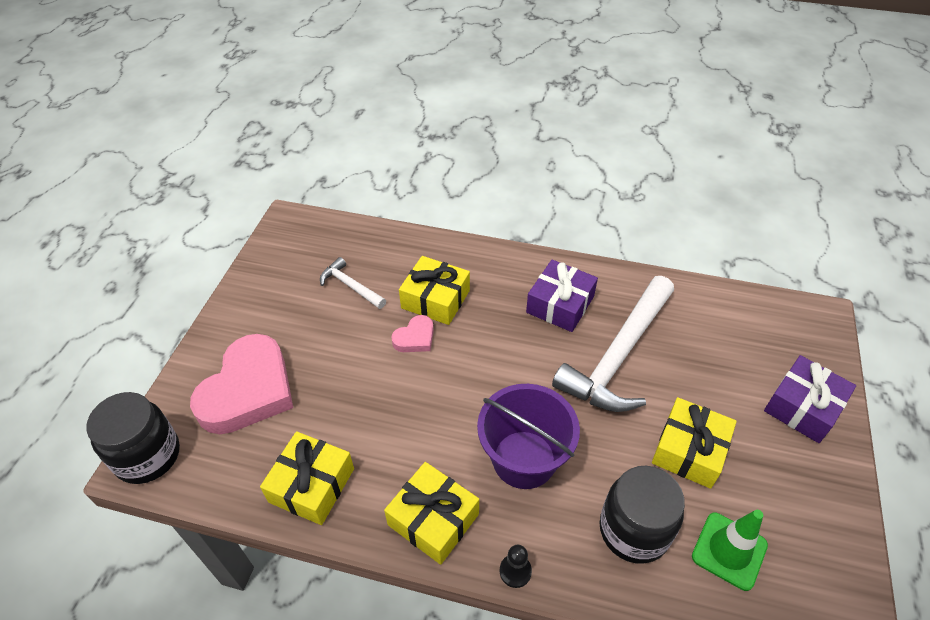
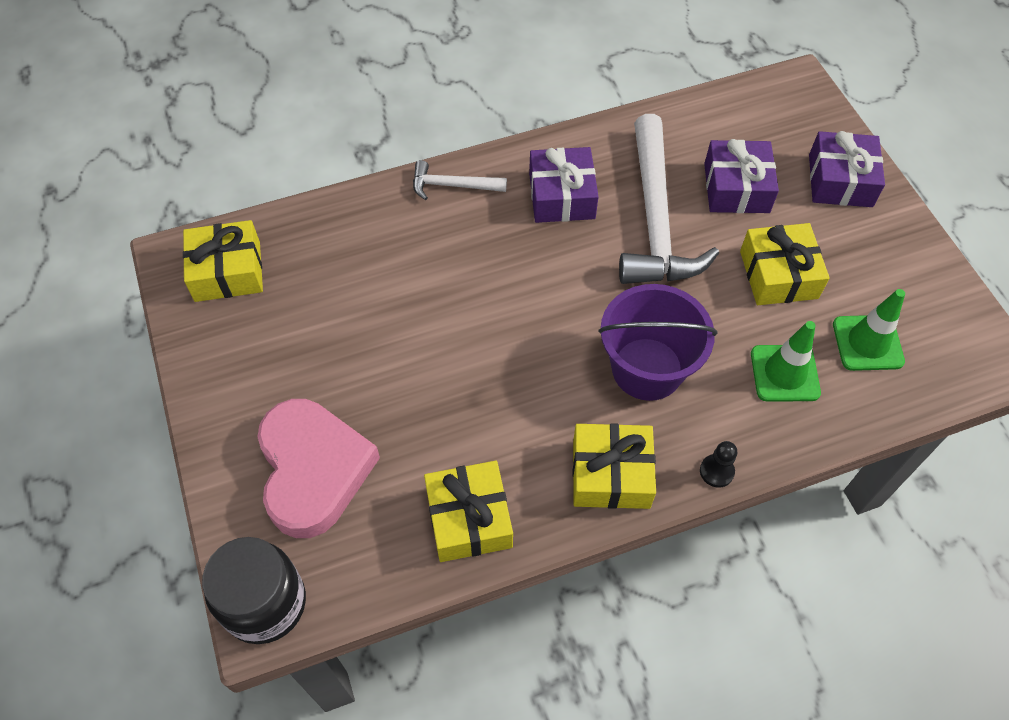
camera: 35 degrees left, 10 degrees up
white hammer [320,257,386,309] -> white hammer moved to [413,160,507,200]
pink heart [391,315,434,352] -> none
yellow gift [399,256,470,325] -> yellow gift moved to [183,220,263,302]
black jar [600,466,685,564] -> green traffic cone [751,321,821,402]
none -> purple gift [704,139,779,213]

